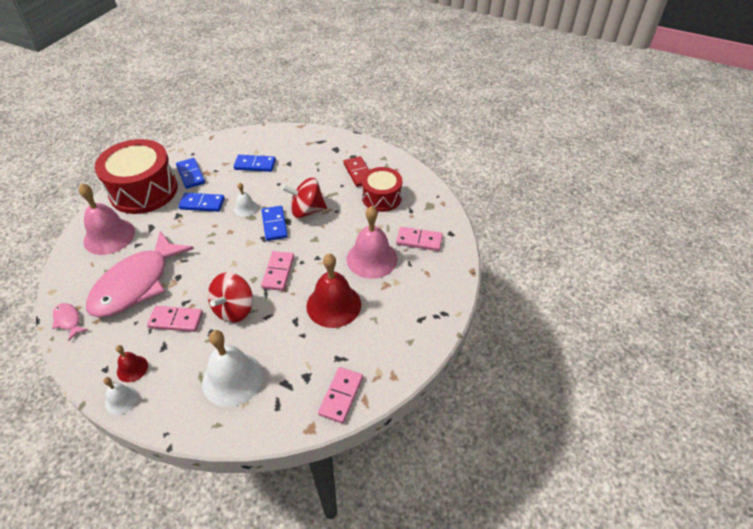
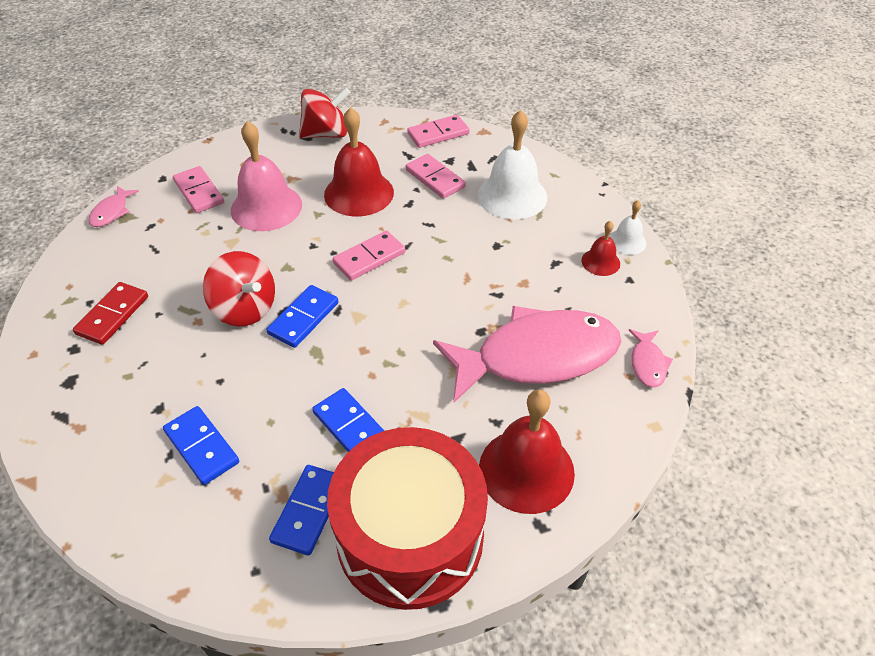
camera: 135 degrees left, 0 degrees up
pink bell [79,183,135,255] -> red bell [479,390,575,514]
pink domino [147,306,203,332] -> pink domino moved to [406,154,466,199]
red spinning top [208,272,253,323] -> red spinning top moved to [299,87,351,138]
white bell [234,183,258,217] -> none
red drum [362,167,402,212] -> none
none -> pink fish [89,186,139,227]

